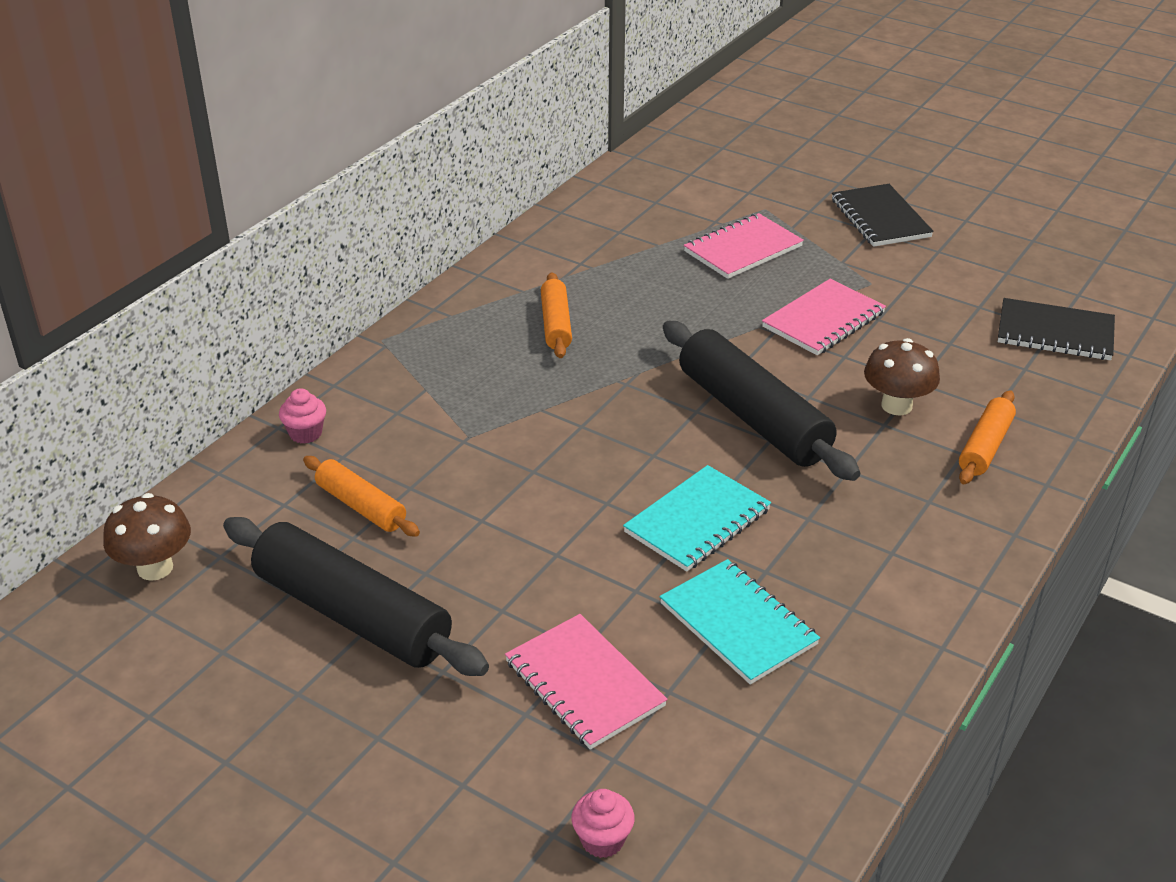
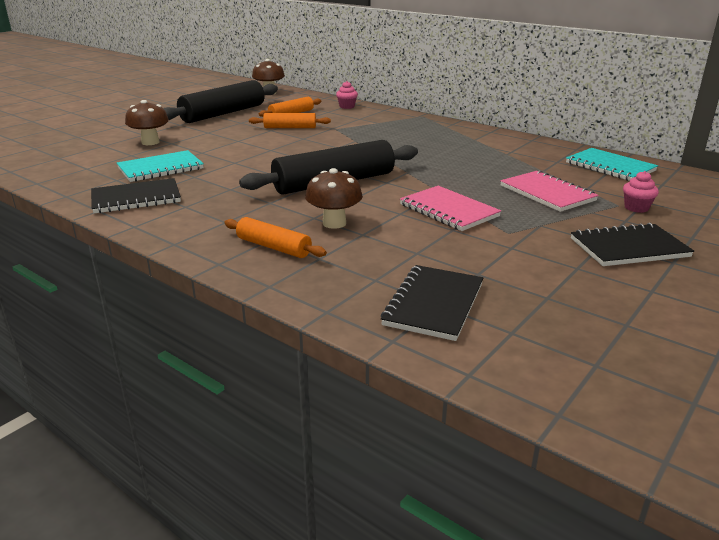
camera: 95 degrees right, 10 degrees down
pink notebook [505,614,667,750] -> brown mushroom [125,100,169,145]
orange rolling pin [541,272,572,358] -> orange rolling pin moved to [249,113,331,128]
pink cupcake [571,789,635,858] -> pink cupcake moved to [623,171,659,213]
turquoise notebook [623,465,771,572] -> turquoise notebook moved to [566,148,658,181]
none -> black notebook [91,178,181,213]

